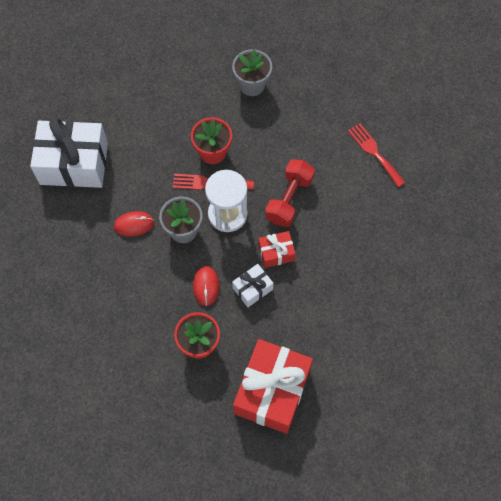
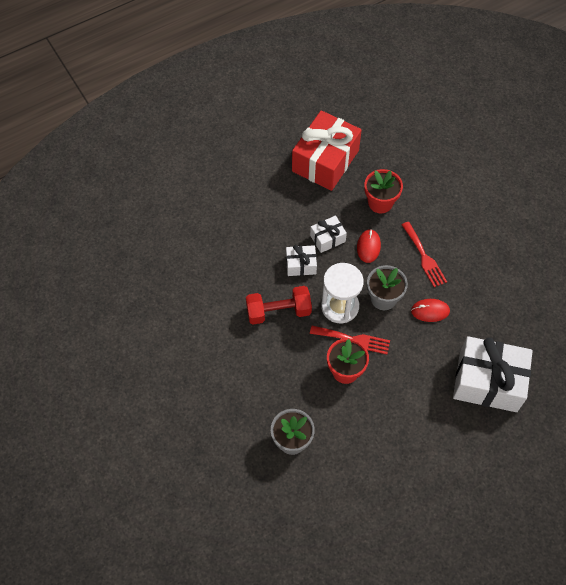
camera: 170 degrees left, 5 degrees down
red gift [258,231,296,268] -> white gift [286,245,317,276]
red dumbbell [265,159,315,227] -> red dumbbell turned 45 degrees clockwise [246,286,312,325]
red fork [348,123,405,187] -> red fork moved to [402,222,447,287]

